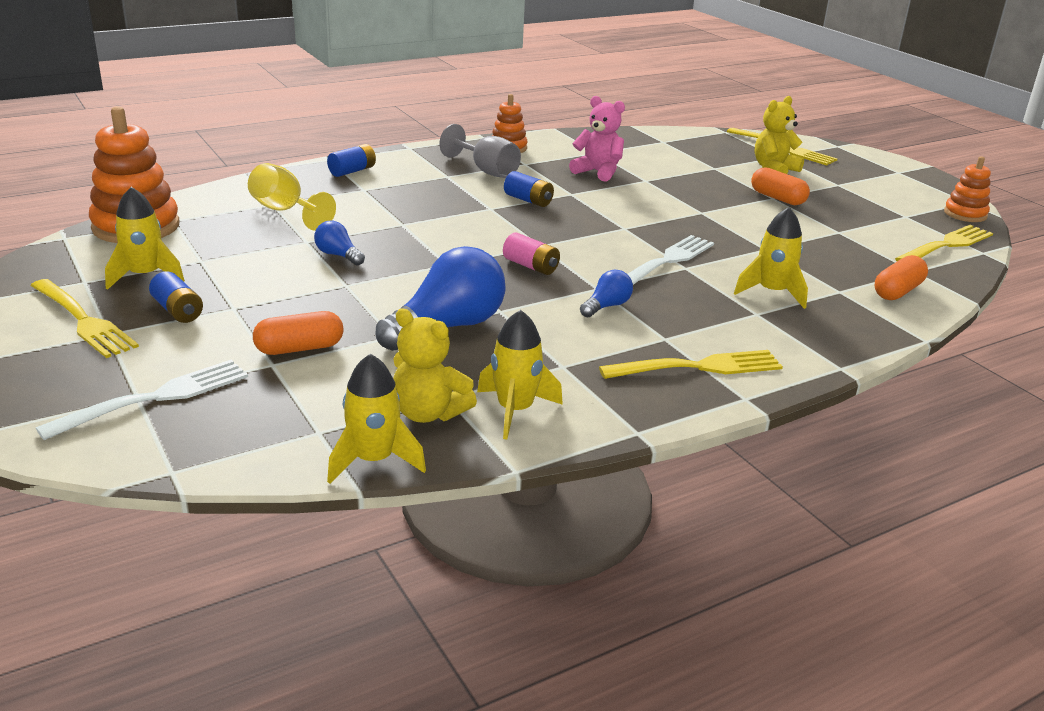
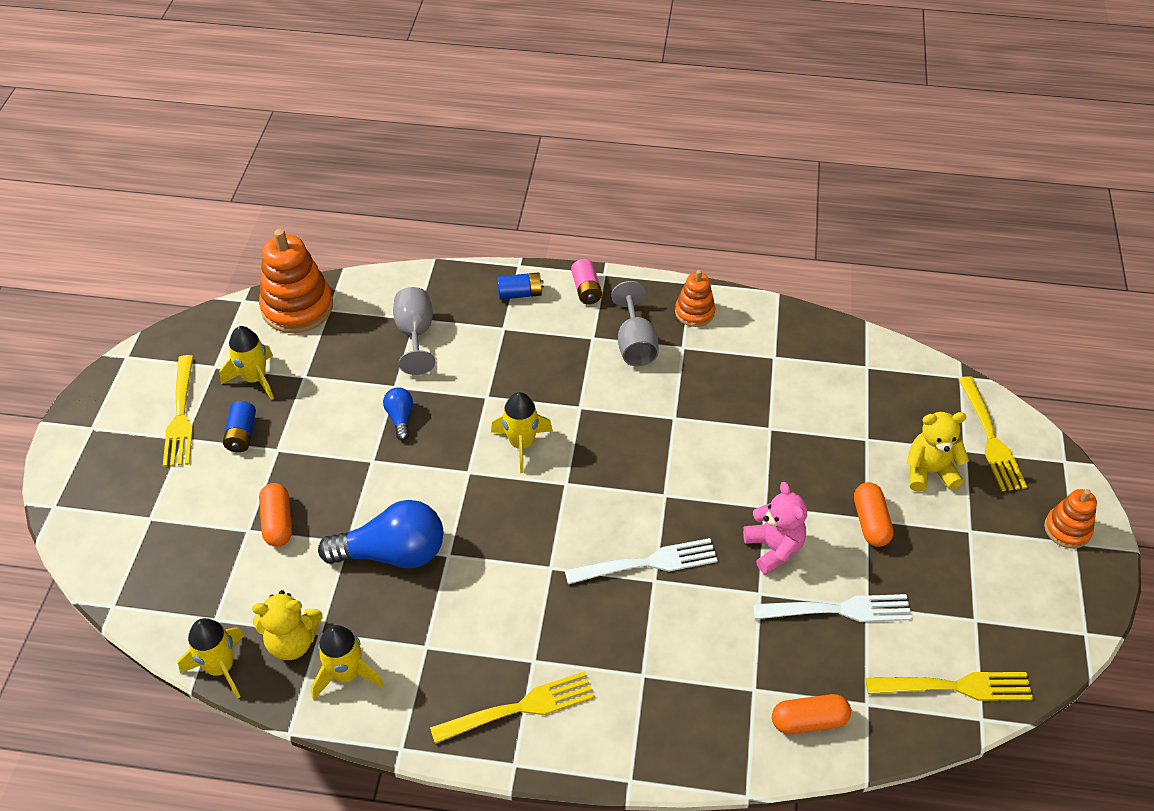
camera: 40 degrees right, 20 degrees up
white fork [36,360,248,440] -> white fork moved to [753,594,912,622]
yellow goblet [248,163,336,231] -> grey goblet [393,287,435,375]
orange capsule [253,311,344,355] -> orange capsule turned 60 degrees clockwise [259,483,292,547]
yellow teddy bear [393,308,477,423] -> yellow teddy bear turned 75 degrees counterclockwise [252,590,323,660]
pink battery [503,232,560,275] -> pink battery moved to [571,259,602,304]
blue battery [504,171,554,207] -> none
pink teddy bear [569,96,625,182] -> pink teddy bear moved to [743,482,807,574]
blue light bulb [580,270,633,318] -> none
yellow fork [599,350,783,379] -> yellow fork turned 45 degrees counterclockwise [430,671,595,744]
yellow rocket [734,207,808,309] -> yellow rocket moved to [491,392,553,473]
orange stacking toy [944,156,991,222] -> orange stacking toy moved to [1044,489,1097,549]

